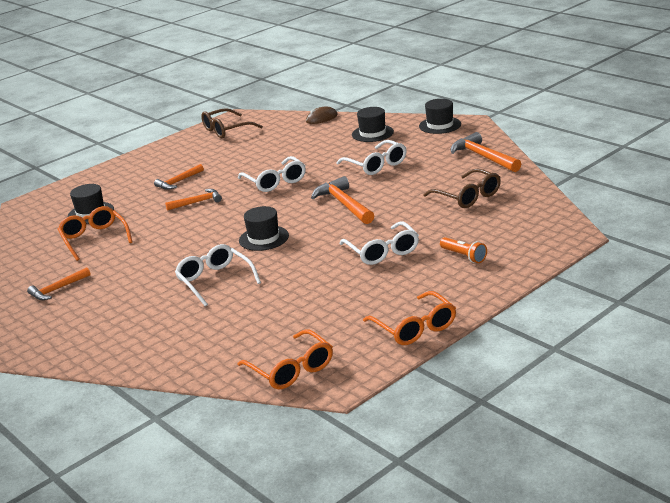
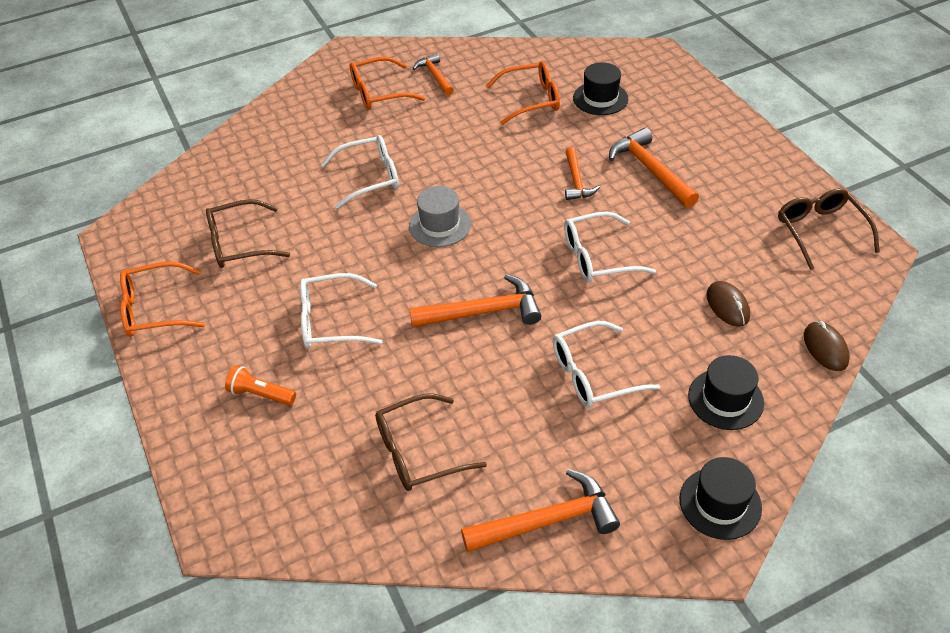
camera: 105 degrees right, 20 degrees up
orange hammer [154,164,204,190] -> orange hammer [609,128,699,208], size x1.59
orange glasses [237,329,333,389] -> orange glasses moved to [350,56,425,110]
black hat [239,206,289,251] -> grey hat [409,186,471,247]
orange flashlight [440,237,487,263] -> orange flashlight turned 45 degrees clockwise [225,365,296,405]
none -> brown glasses [206,199,290,268]
none -> brown mouse [707,281,750,327]

